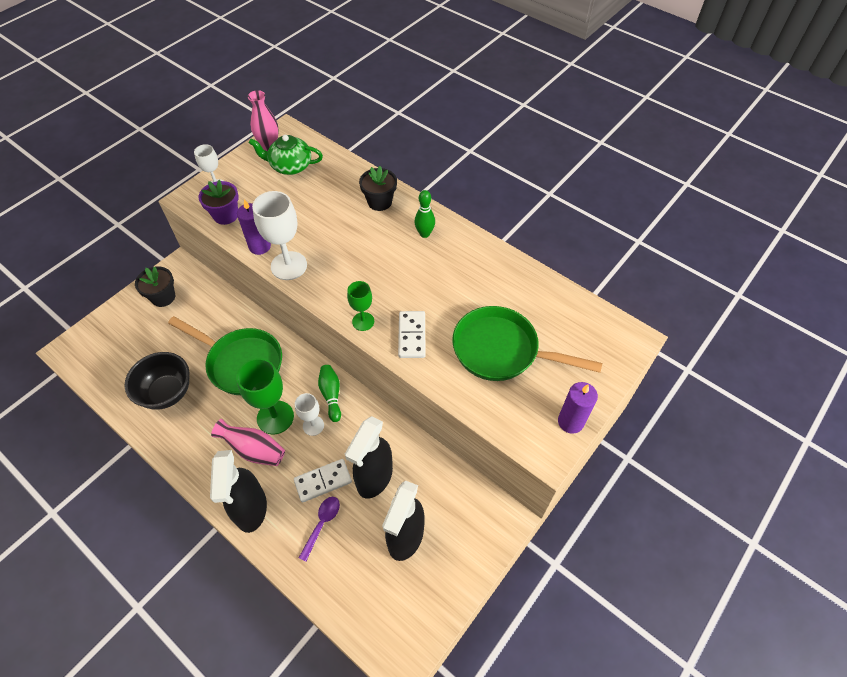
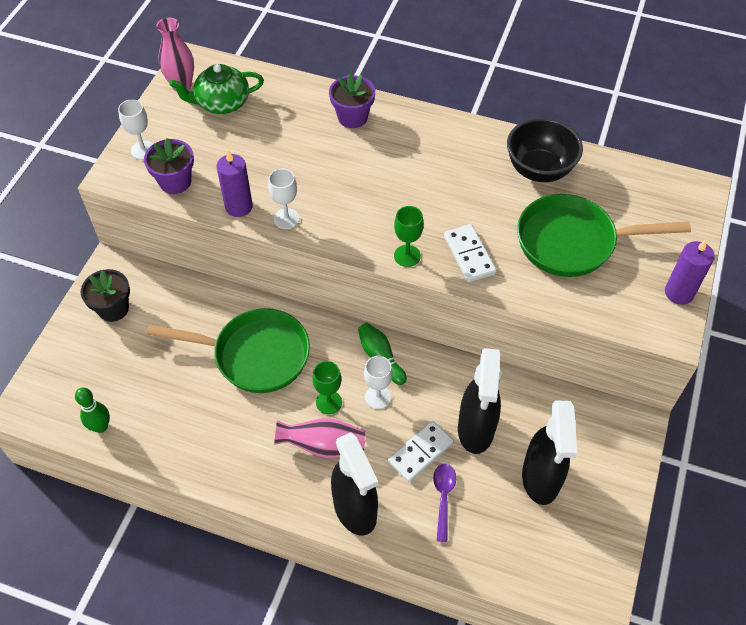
camera: 20 degrees left, 0 degrees up
black bowl [125,352,189,409] -> black bowl moved to [507,118,583,182]
green goblet [236,358,294,434] -> green goblet [312,361,342,414], size x0.58
white goblet [252,191,307,280] -> white goblet [268,168,300,229], size x0.58
black flower pot [359,166,397,211] -> purple flower pot [329,73,375,128]
green bowling pin [415,190,435,238] -> green bowling pin moved to [75,387,110,433]

